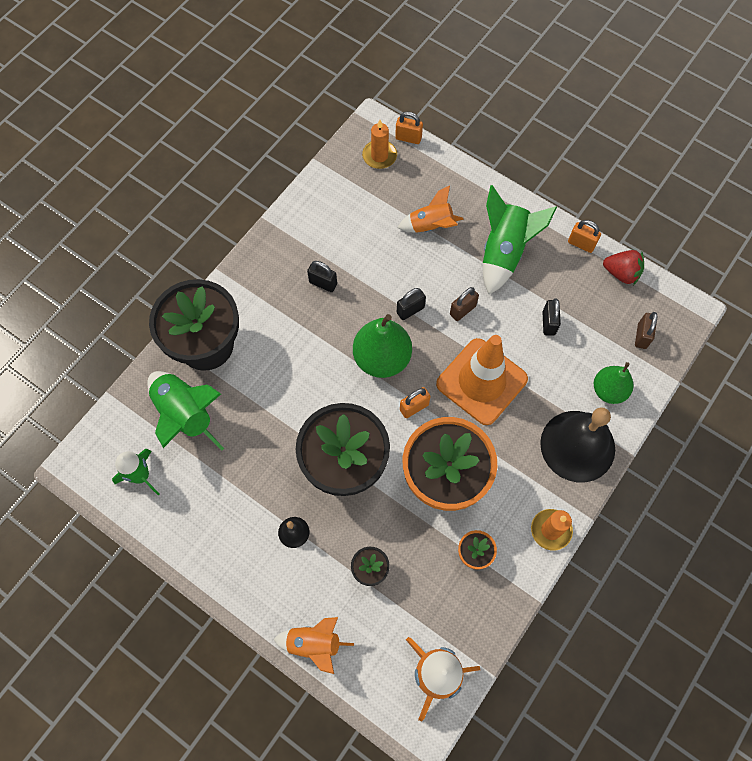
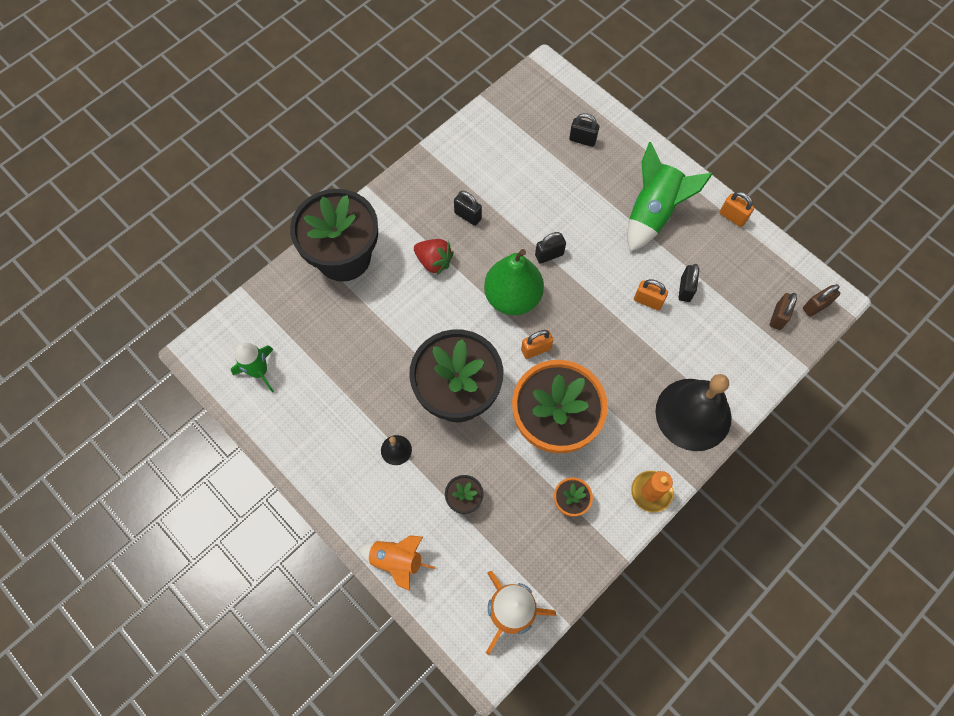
camera: 10 degrees right, 0 degrees up
green rocket [147,371,224,451] -> none
orange candle [362,120,397,169] -> none
orange padlock [395,112,423,144] -> orange padlock moved to [634,279,668,311]
orange rocket [398,185,463,233] -> none
orange traffic cone [436,335,528,425] -> none
brown padlock [450,287,479,321] -> brown padlock moved to [803,284,840,317]
green pear [594,362,633,404] -> none
red strawberry [603,250,644,285] -> red strawberry moved to [414,239,453,275]
none -> black padlock [569,113,599,147]

